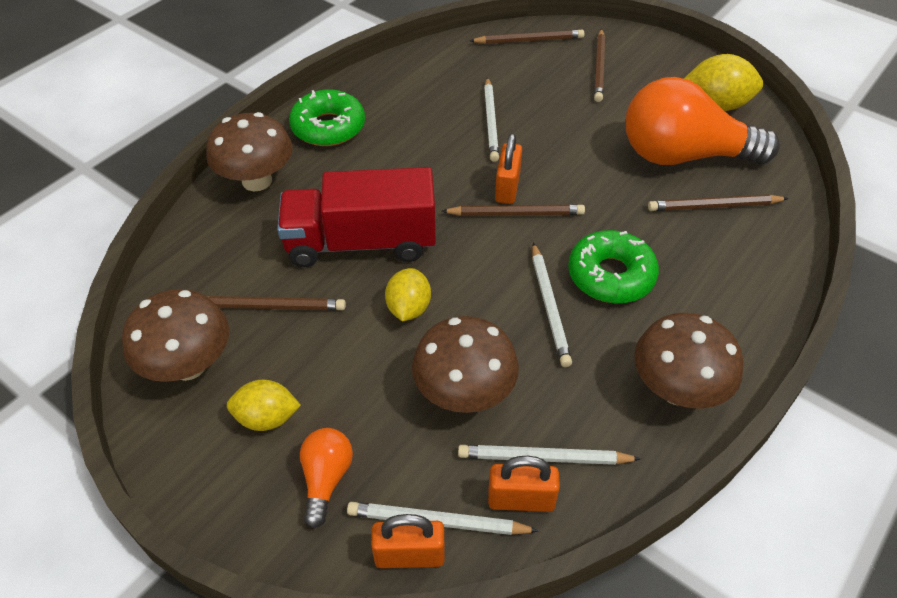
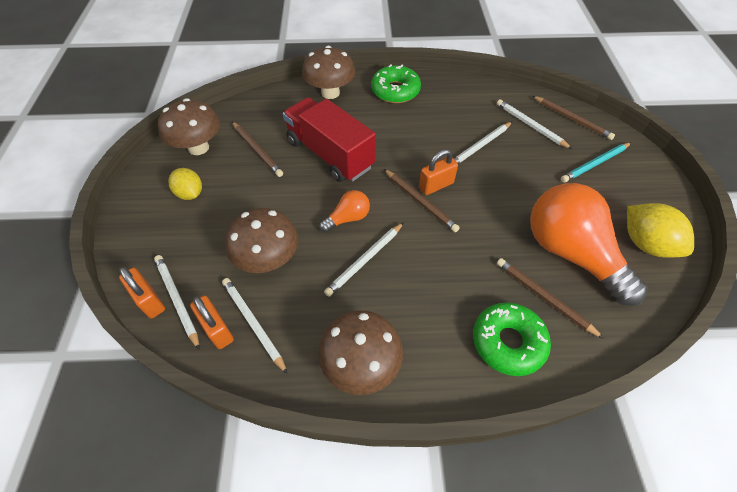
camera: 50 degrees right, 5 degrees up
orange light bulb [300,428,353,528] -> orange light bulb moved to [319,190,370,233]
yellow lemon [385,268,431,321] -> none
green donut [568,230,659,303] -> green donut moved to [473,302,551,376]
brown pencil [594,29,605,102] -> turquoise pencil [561,142,632,183]
none -> white pencil [497,99,572,149]

